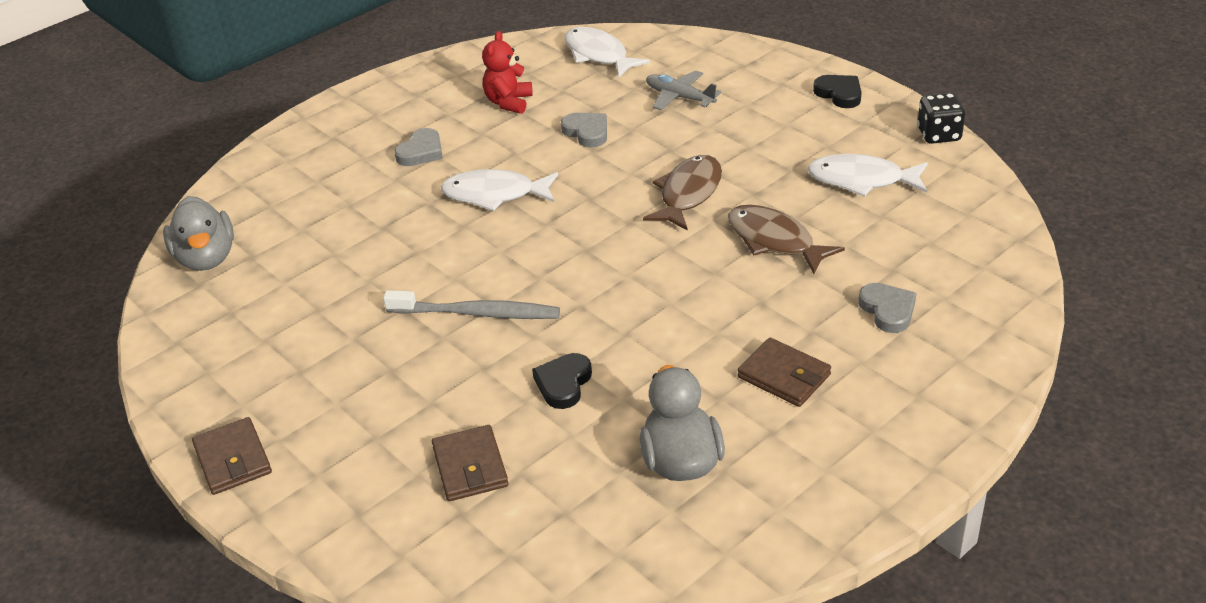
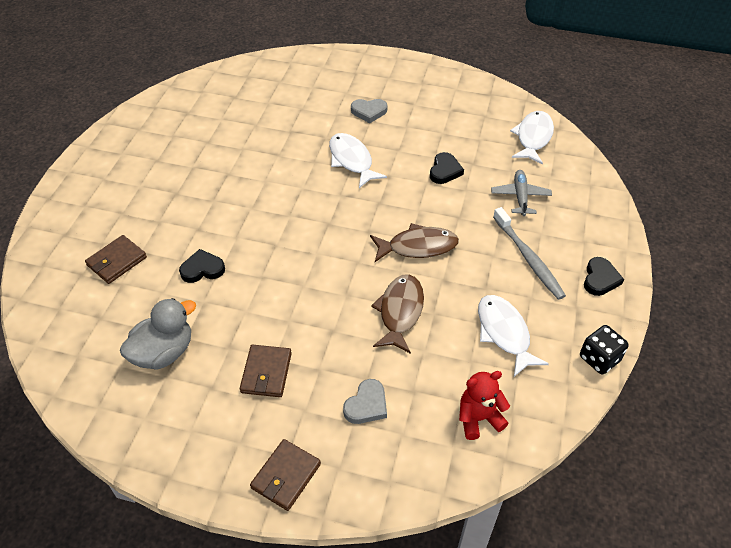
camera: 55 degrees right, 10 degrees up
grey duck [163,196,234,271] -> none
brown wallet [192,417,272,495] -> brown wallet moved to [250,439,321,511]
grey toothbrush [383,290,560,319] -> grey toothbrush moved to [493,207,566,300]
red teddy bear [482,31,533,114] -> red teddy bear moved to [459,371,510,440]
grey heart [561,113,607,148] -> black heart [430,152,464,184]

